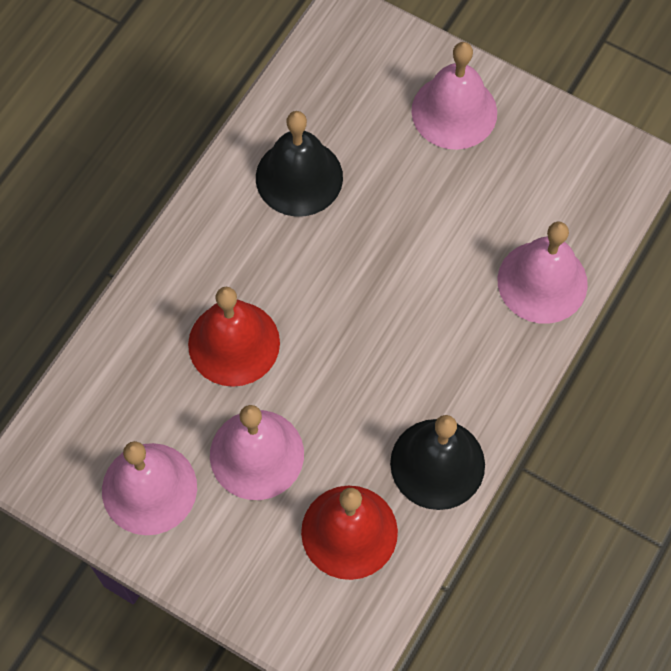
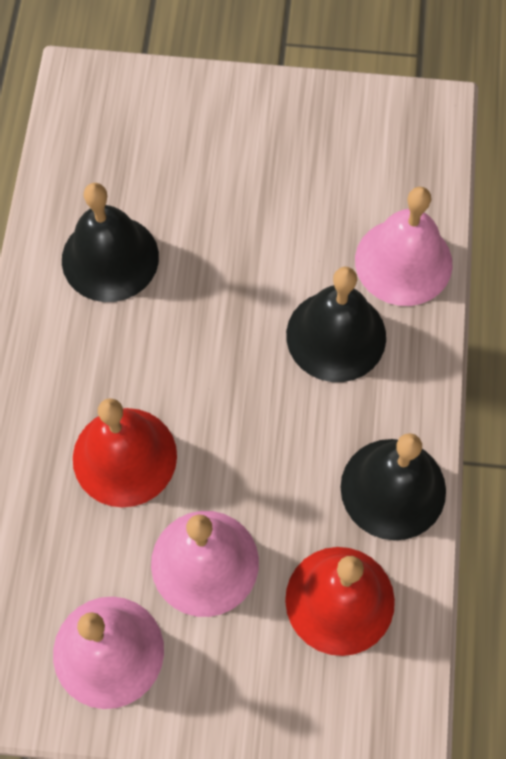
camera: 25 degrees left, 0 degrees up
pink bell [411,42,497,150] -> none
none -> black bell [286,267,386,382]

